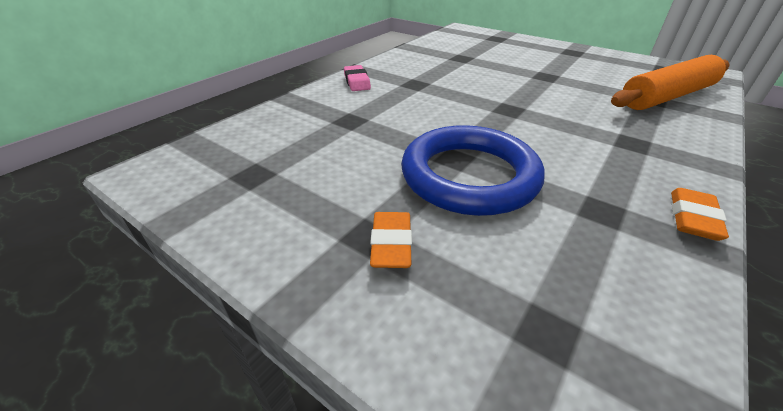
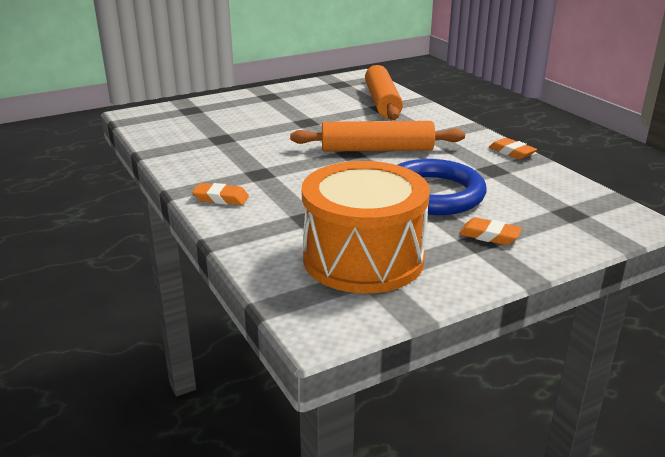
camera: 65 degrees left, 10 degrees down
pink eraser [344,65,371,91] -> orange eraser [192,183,249,205]
none -> orange rolling pin [290,121,465,151]
none -> orange drum [302,161,430,293]

